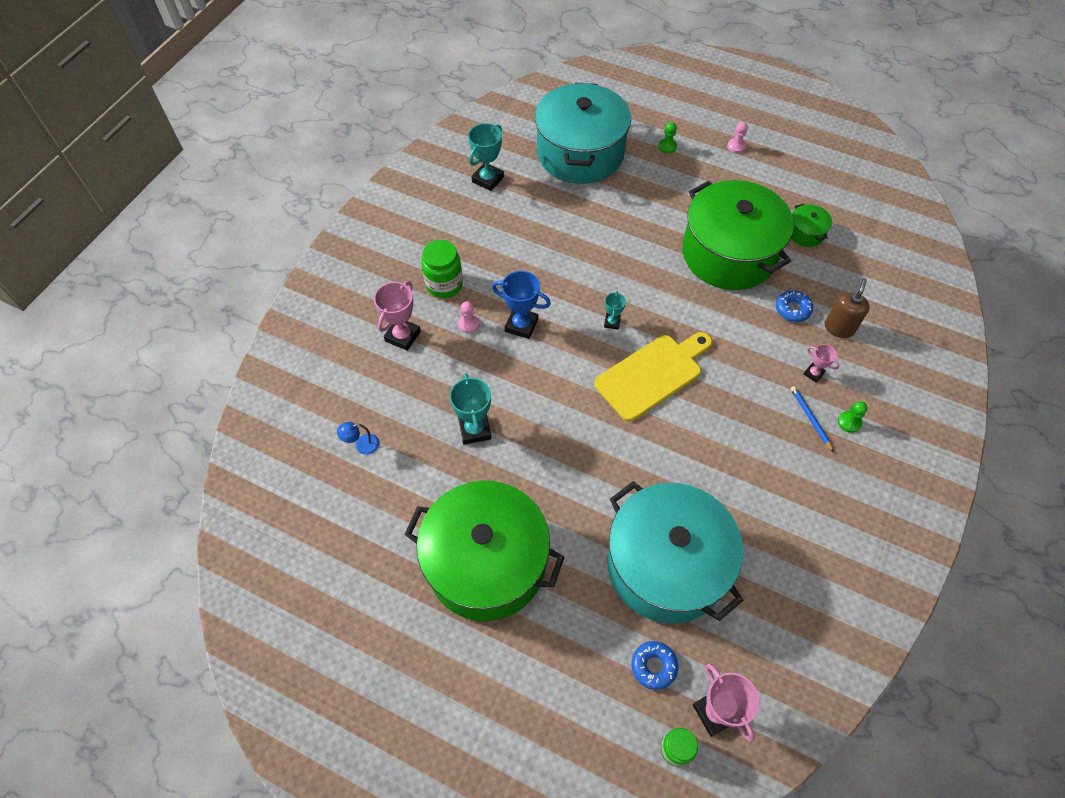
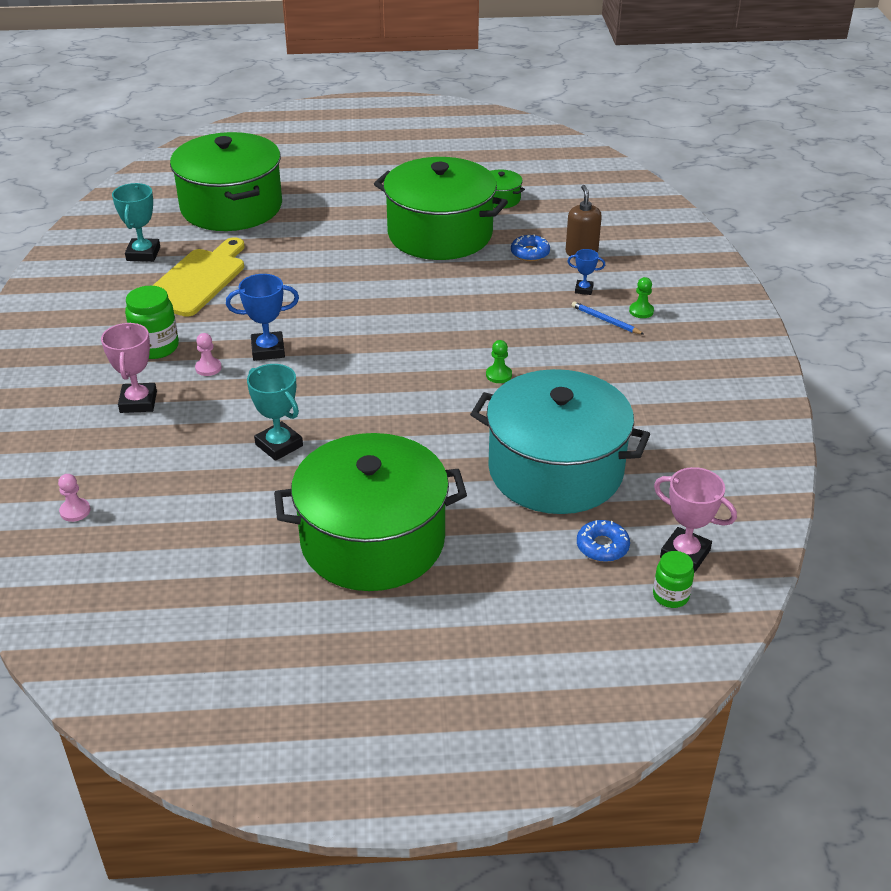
camera: 30 degrees left, 20 degrees down
blue lamp [337,422,379,455] -> none
turquoise pot [535,83,631,184] -> green pot [170,132,282,231]
yellow cutting board [594,332,712,422] -> yellow cutting board moved to [152,237,245,317]
turquoise trophy [604,291,626,330] -> none
green pawn [658,122,677,154] -> green pawn moved to [486,340,512,383]
pink pawn [727,122,748,153] -> pink pawn moved to [58,474,91,522]
pink trophy [804,344,839,383] -> blue trophy [567,249,605,295]

